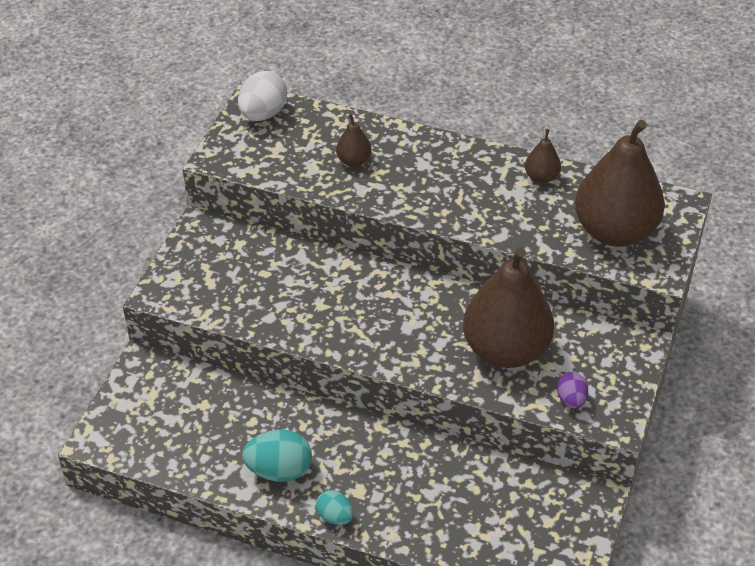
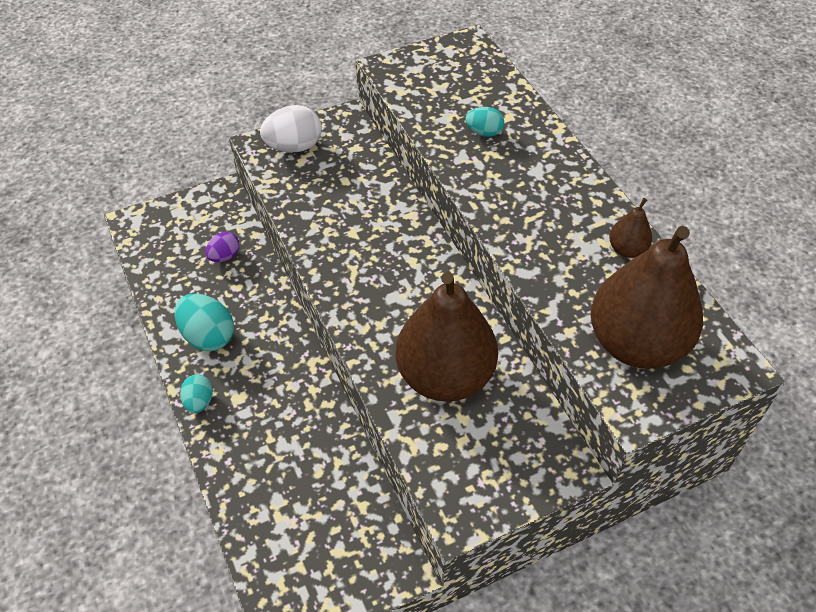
camera: 45 degrees right, 5 degrees up
white egg [238,71,287,121] -> white egg moved to [260,105,322,152]
brown pear [336,114,372,167] -> turquoise egg [465,107,504,137]
purple egg [557,372,588,409] -> purple egg moved to [205,232,240,262]

